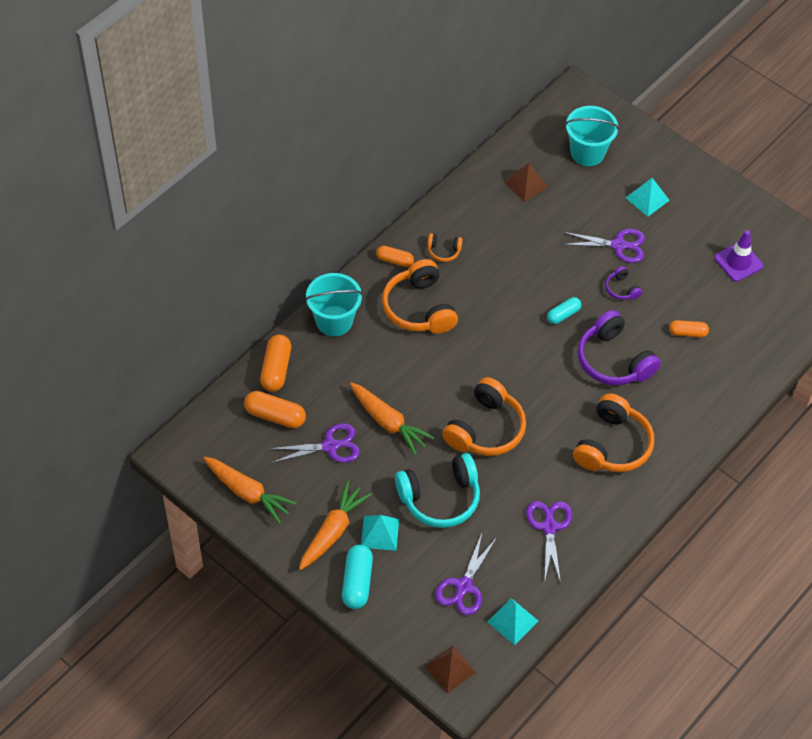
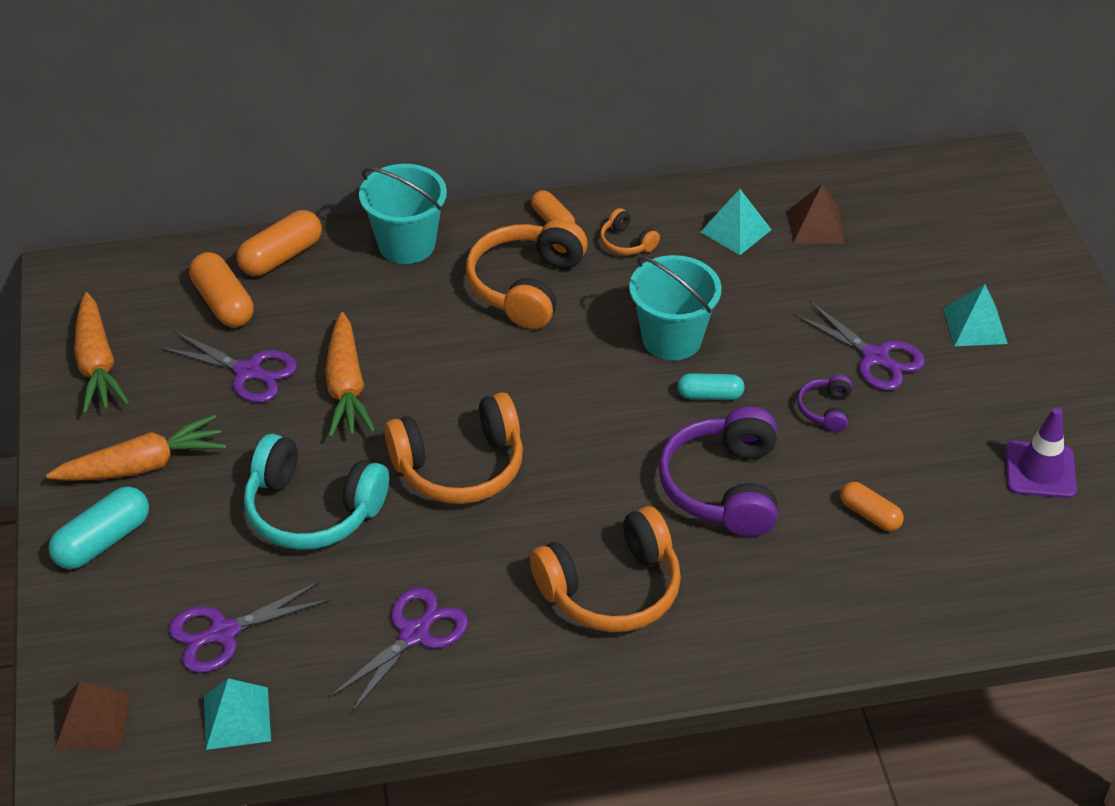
camera: 40 degrees right, 10 degrees down
turquoise pyramid [361,515,399,551] -> turquoise pyramid moved to [700,189,772,255]
turquoise bucket [565,106,619,166] -> turquoise bucket moved to [629,255,722,361]

